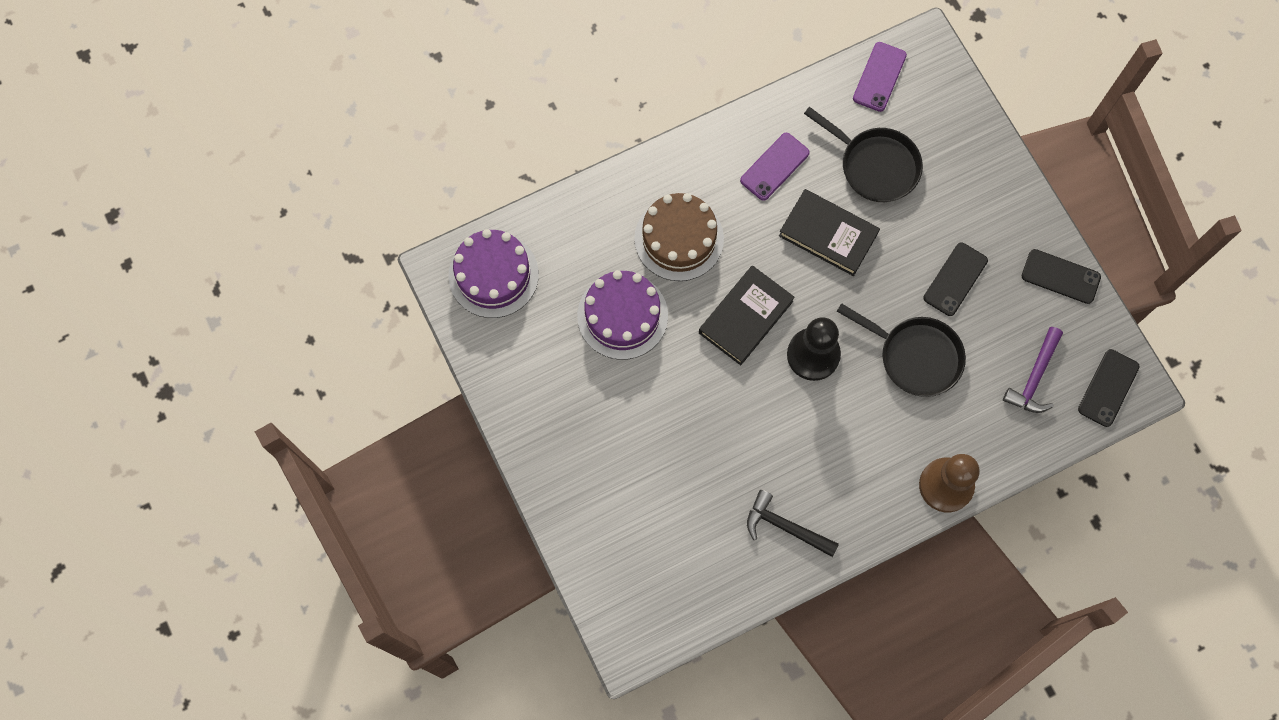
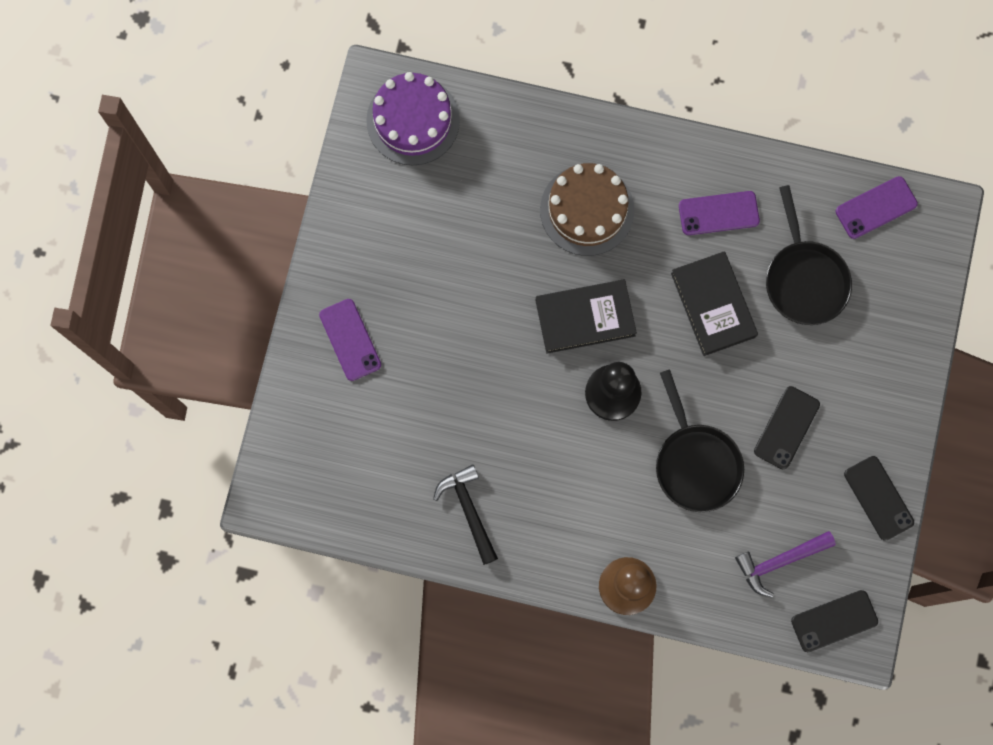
camera: 40 degrees right, 5 degrees up
purple cake [577,270,668,360] -> none
black phone [924,242,988,316] -> black phone turned 45 degrees counterclockwise [754,386,820,469]
none -> purple phone [319,299,381,381]

